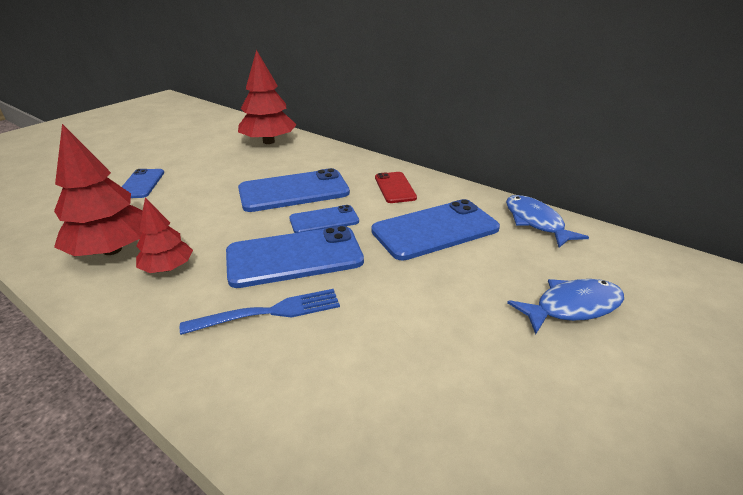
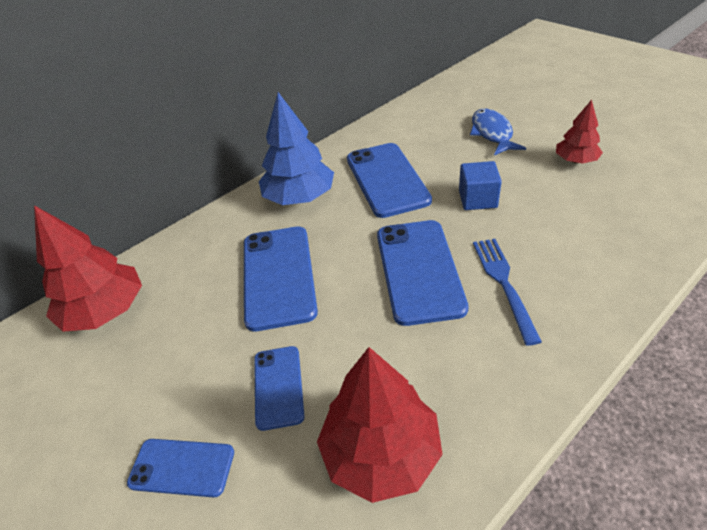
camera: 75 degrees left, 10 degrees up
red tree [136,197,193,273] -> red tree moved to [556,100,603,164]
blue phone [289,205,359,233] -> blue phone moved to [254,346,305,431]
red phone [375,172,417,203] -> blue tree [259,92,334,205]
blue fish [506,195,589,248] -> none
none -> blue cube [459,161,502,210]

